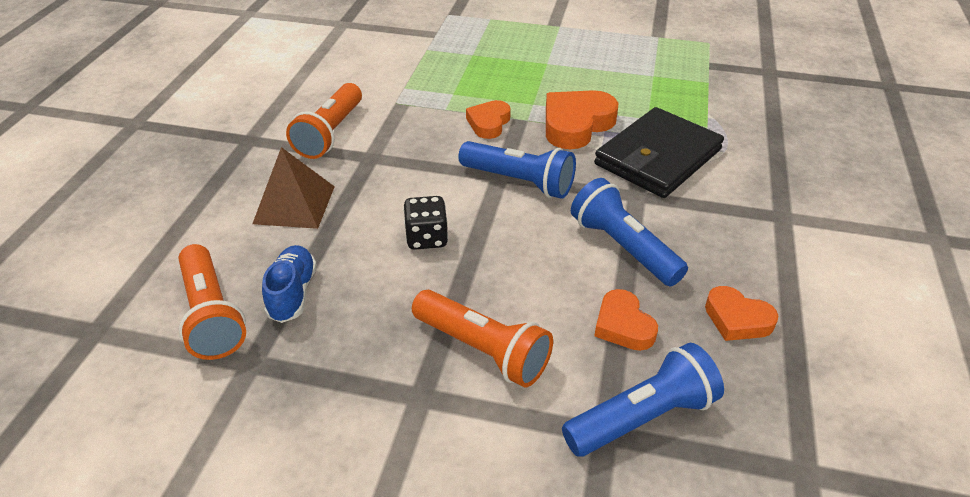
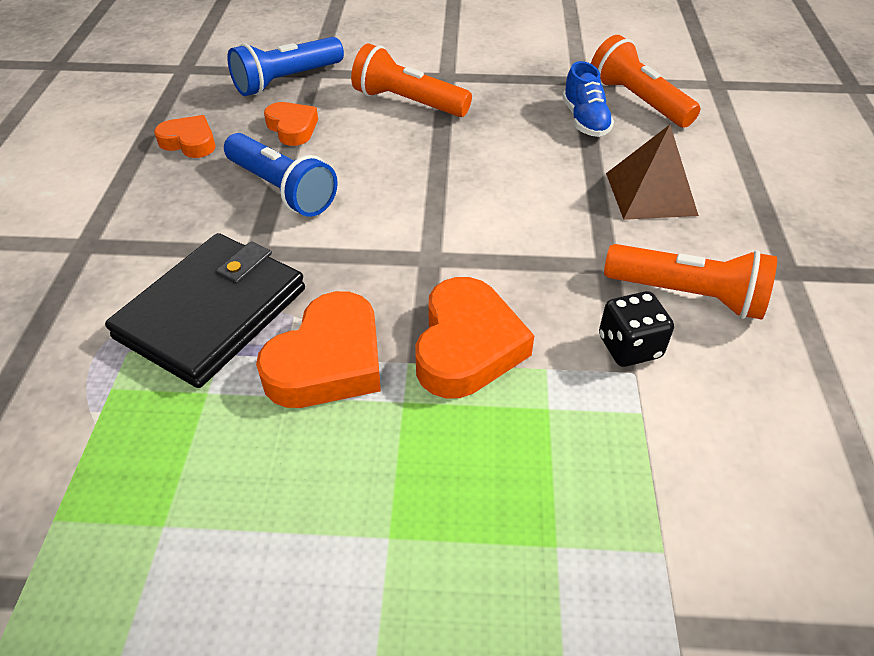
camera: 170 degrees right, 5 degrees up
orange flashlight [286,83,362,159] -> orange flashlight turned 105 degrees clockwise [604,244,777,320]
black dice [403,196,448,250] -> black dice moved to [599,291,674,367]
blue flashlight [458,141,576,199] -> none
orange heart [466,100,511,139] -> orange heart [415,277,535,398], size x1.64

